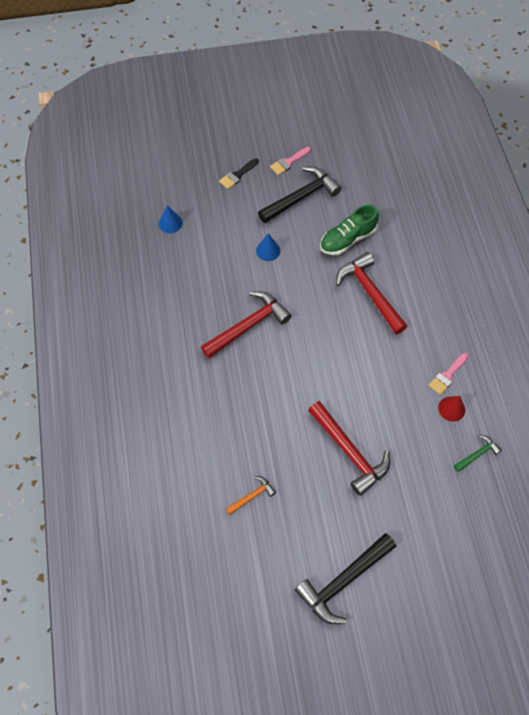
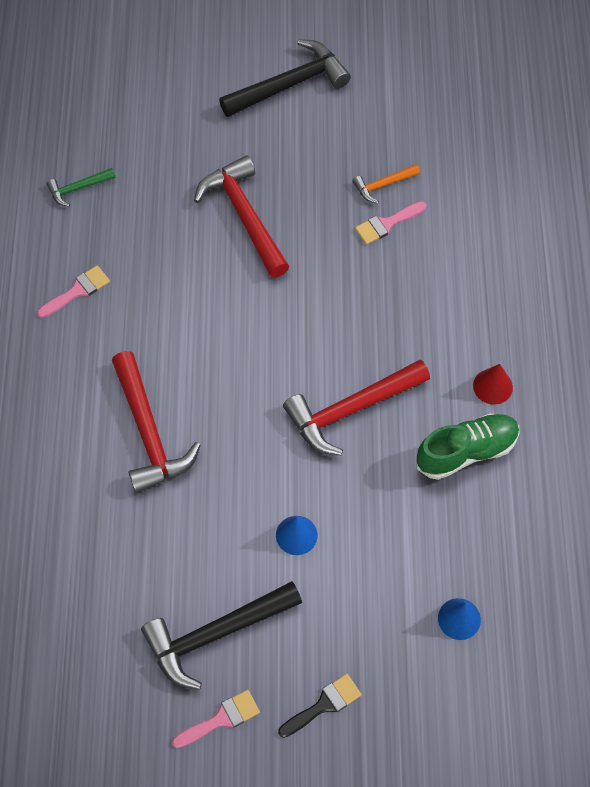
camera: 170 degrees left, 0 degrees up
green shoe [320,205,379,255] -> green shoe moved to [417,413,520,480]
red cone [438,396,465,422] -> red cone moved to [473,364,513,405]
none -> pink brush [355,201,426,245]

